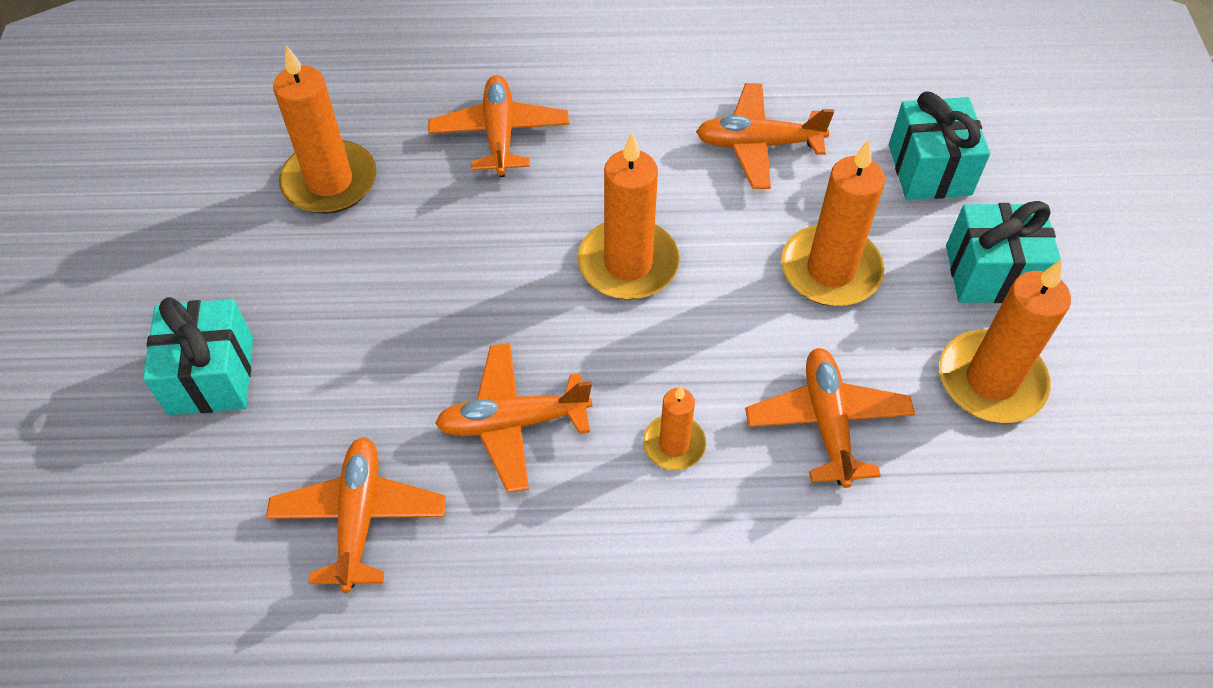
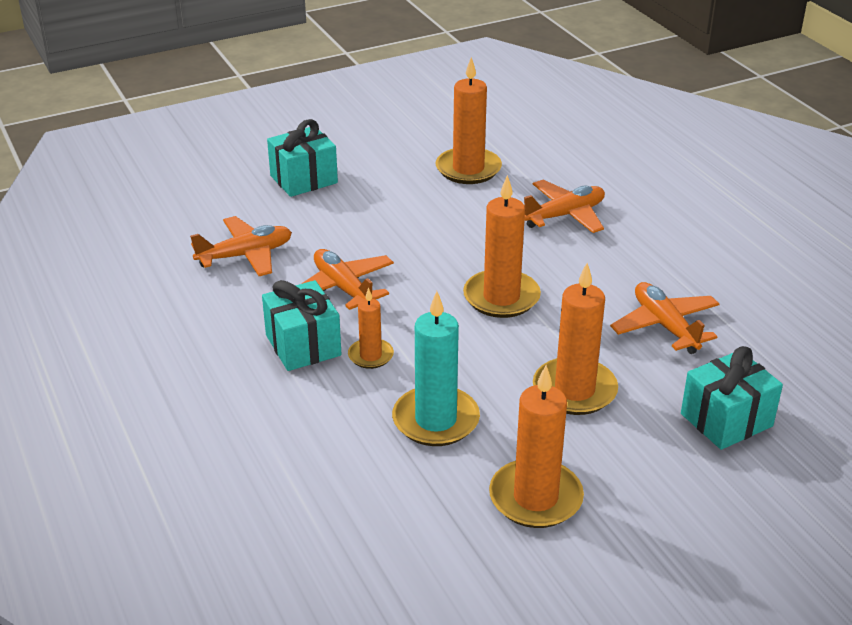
camera: 65 degrees right, 20 degrees down
orange plane [745,348,915,488] -> turquoise candle [392,291,480,446]
turquoise gift [946,201,1061,303] -> turquoise gift moved to [262,280,342,371]

